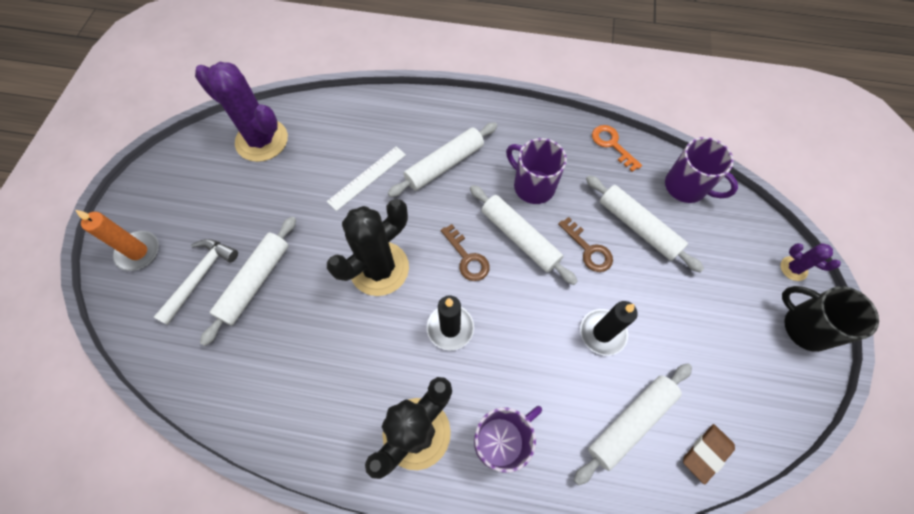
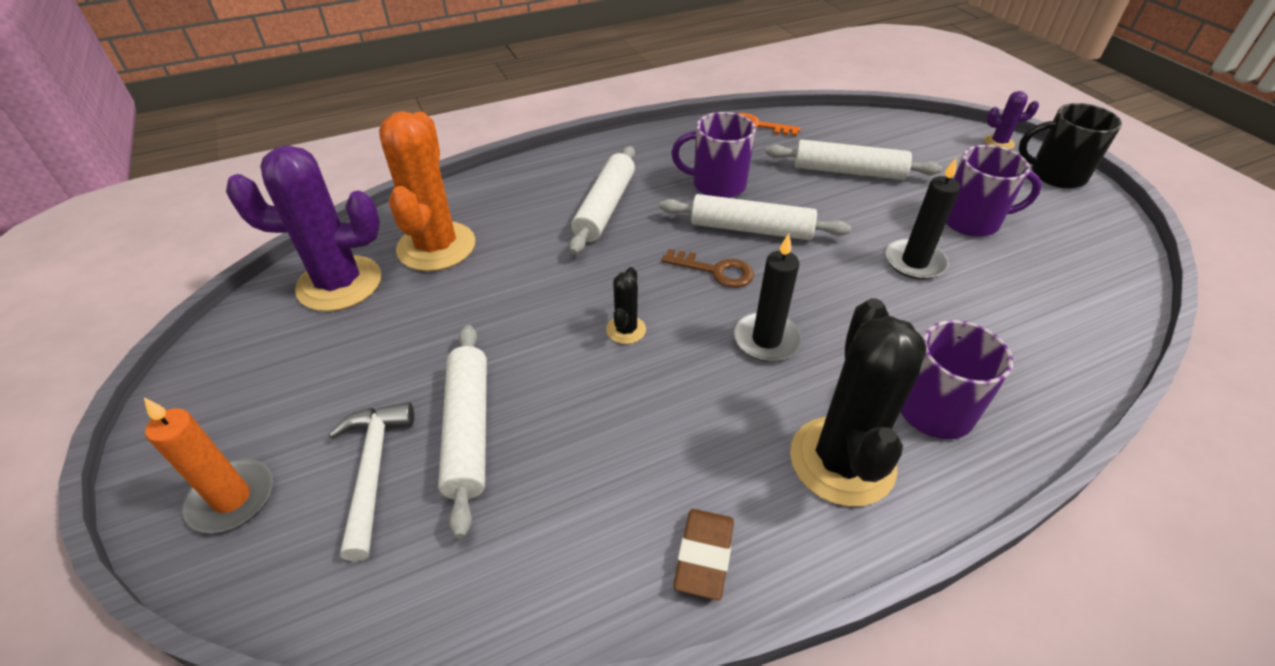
camera: 35 degrees left, 20 degrees down
white ruler [327,146,406,211] -> none
black cactus [327,199,409,296] -> black cactus [606,267,646,344], size x0.45
brown key [558,217,613,272] -> none
white rolling pin [574,363,692,485] -> none
purple mug [665,137,738,203] -> purple mug moved to [946,145,1042,237]
brown eraser [683,424,735,485] -> brown eraser moved to [673,509,734,600]
none -> orange cactus [379,111,475,271]

